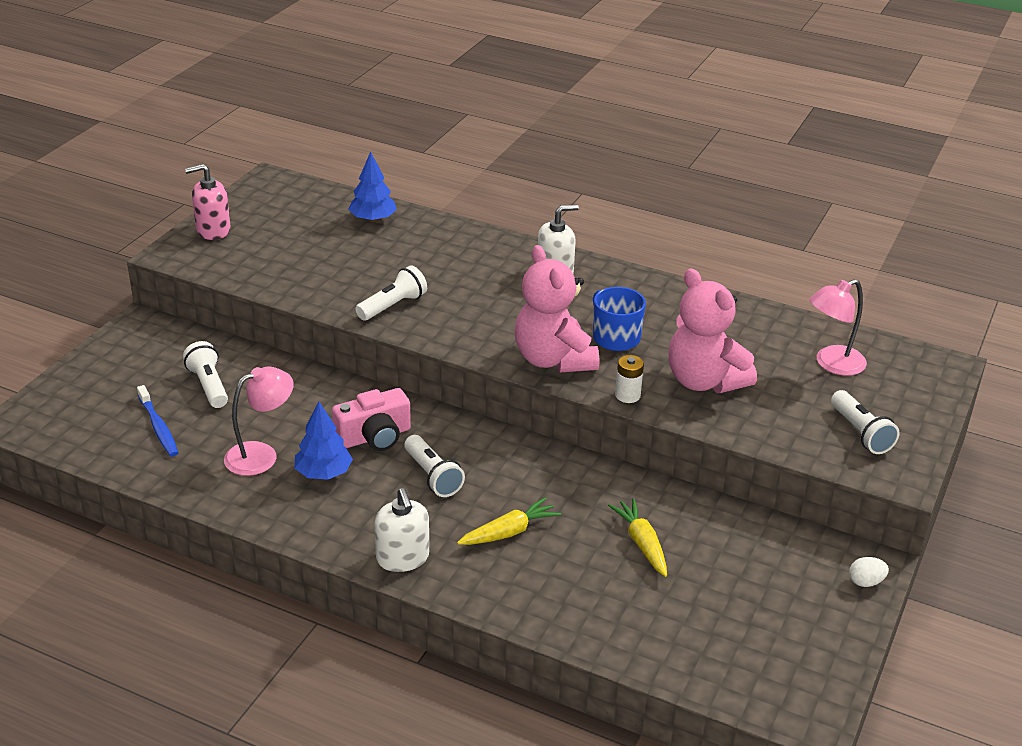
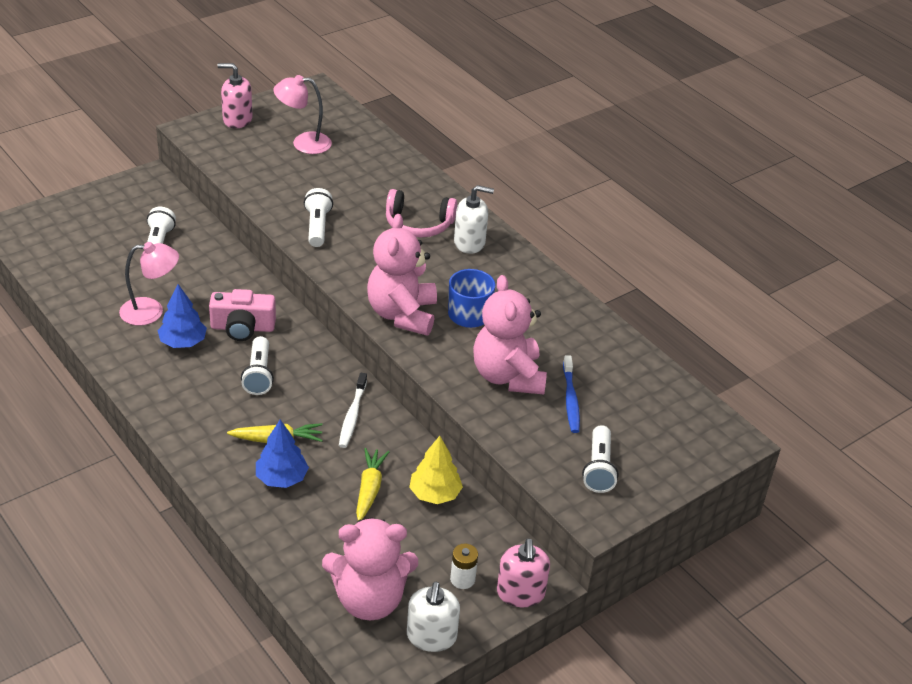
camera: 25 degrees right, 5 degrees up
blue toothbrush [137,385,178,457] -> blue toothbrush moved to [563,355,580,433]
blue tree [348,152,397,222] -> blue tree moved to [256,420,309,488]
white flashlight [356,265,427,321] -> white flashlight turned 75 degrees counterclockwise [304,188,333,247]
white soap dispenser [375,488,429,572] -> white soap dispenser moved to [407,582,460,652]
white battery [615,355,644,403] -> white battery moved to [450,544,478,589]
pink lamp [809,279,867,376] -> pink lamp moved to [273,75,332,154]
white egg [849,557,889,587] -> pink soap dispenser [497,538,550,607]
none -> pink teddy bear [322,517,418,620]
none -> white toothbrush [339,373,367,448]
none -> pink headphones [386,189,457,237]
none -> yellow tree [409,436,463,504]

